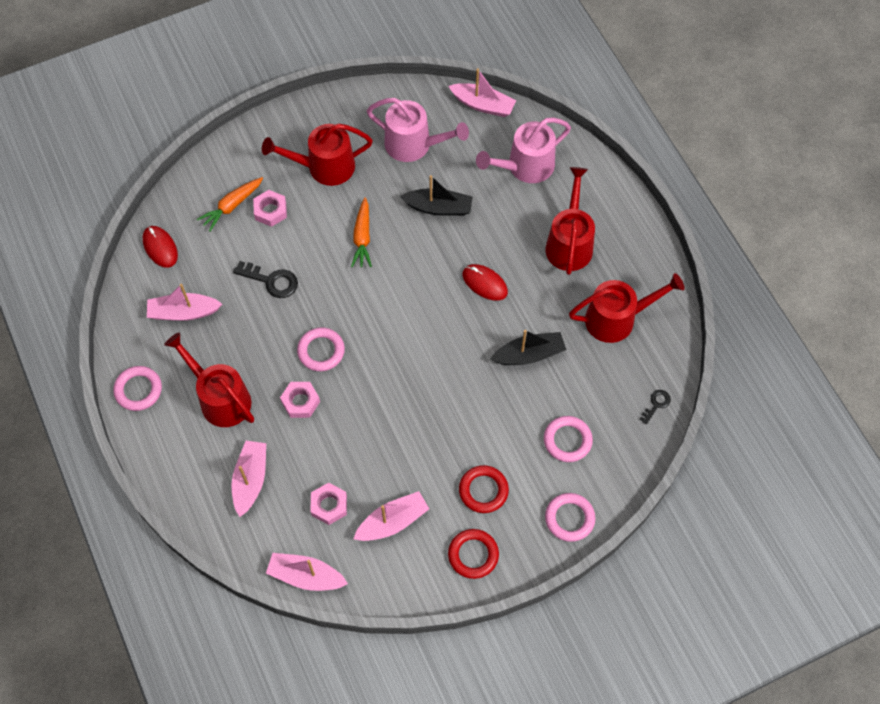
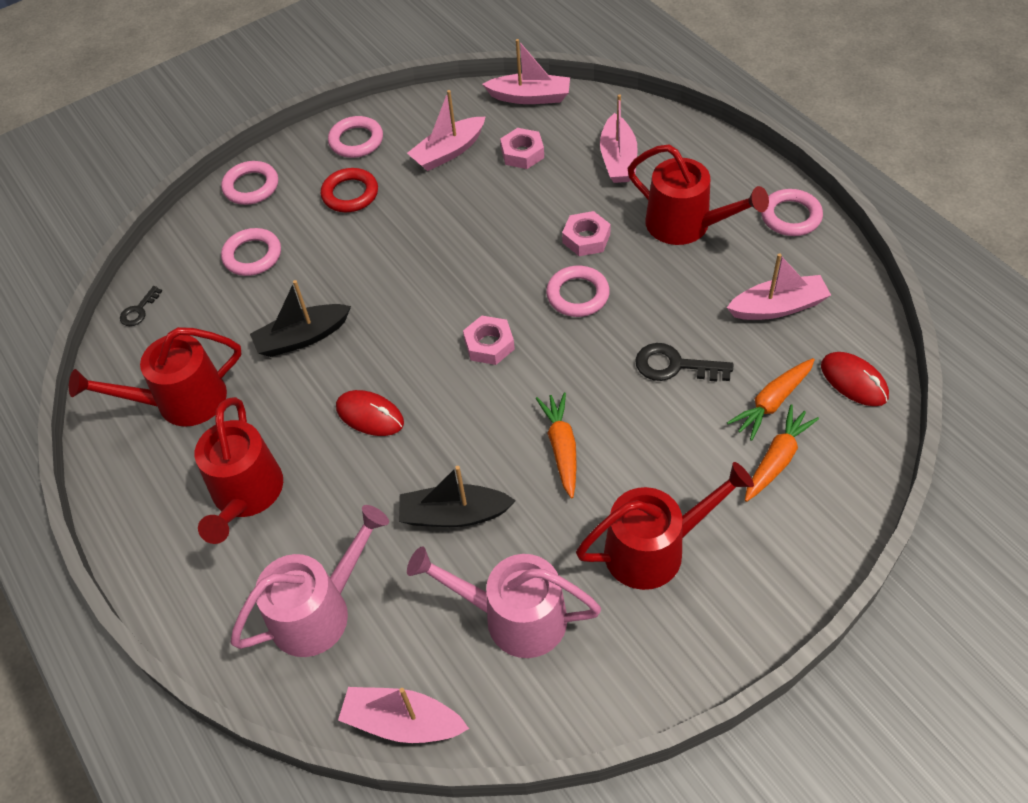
camera: 175 degrees right, 10 degrees down
pink nut [253,190,287,227] -> pink nut moved to [463,316,515,365]
red ring [448,529,499,579] -> pink ring [328,116,383,158]
none -> orange carrot [727,358,815,441]

